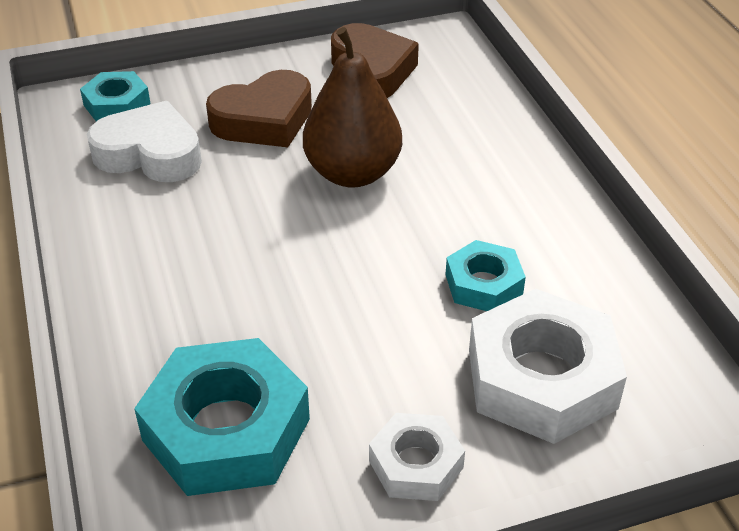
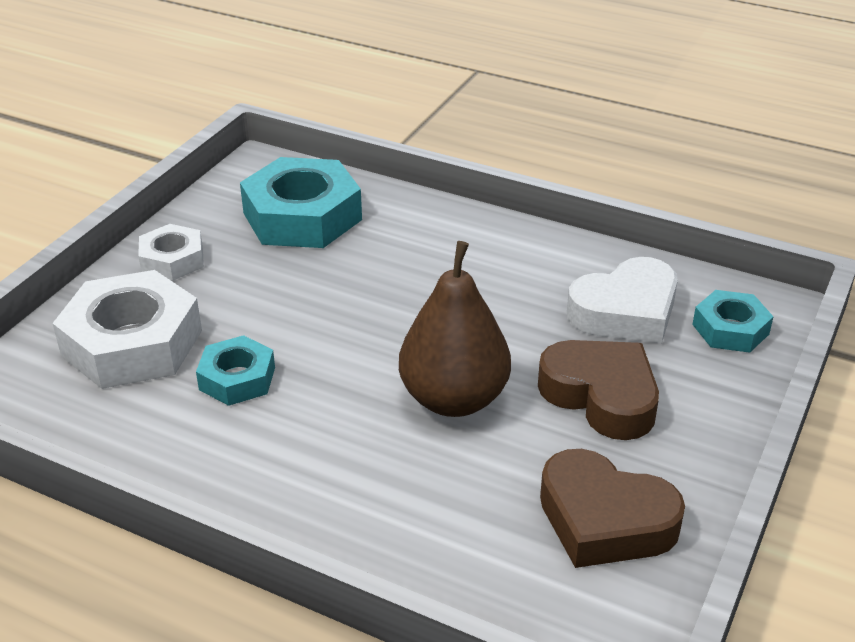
camera: 135 degrees right, 5 degrees down
brown heart [206,70,312,147] -> brown heart turned 120 degrees clockwise [538,340,659,440]

